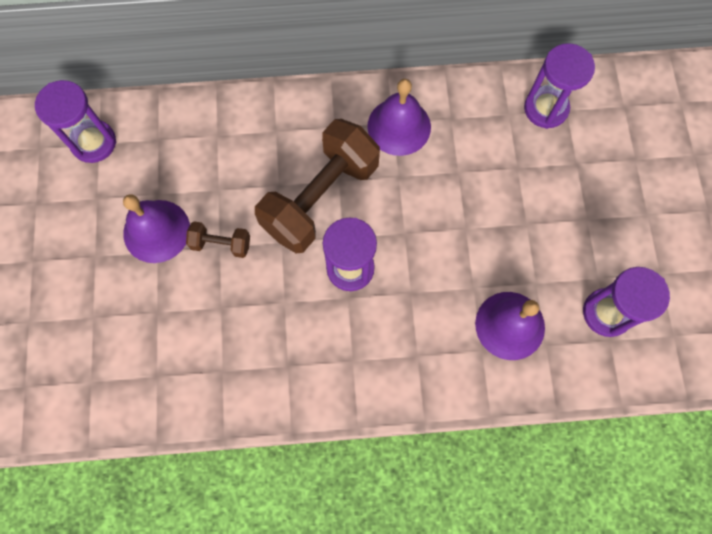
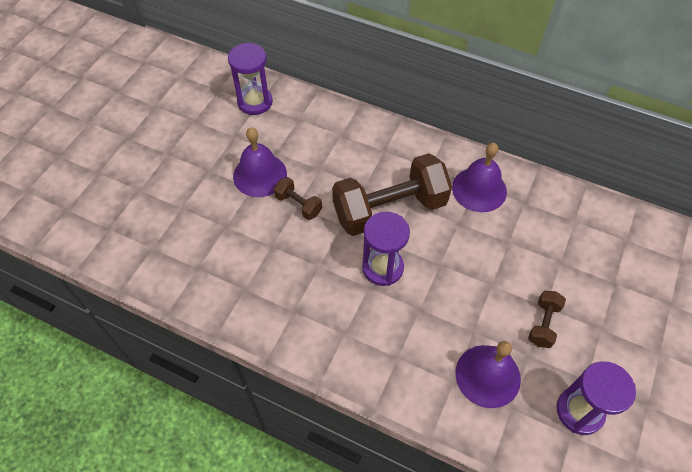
camera: 30 degrees right, 15 degrees down
purple hourglass [524,43,595,129] -> none
none -> brown dumbbell [528,291,566,348]

